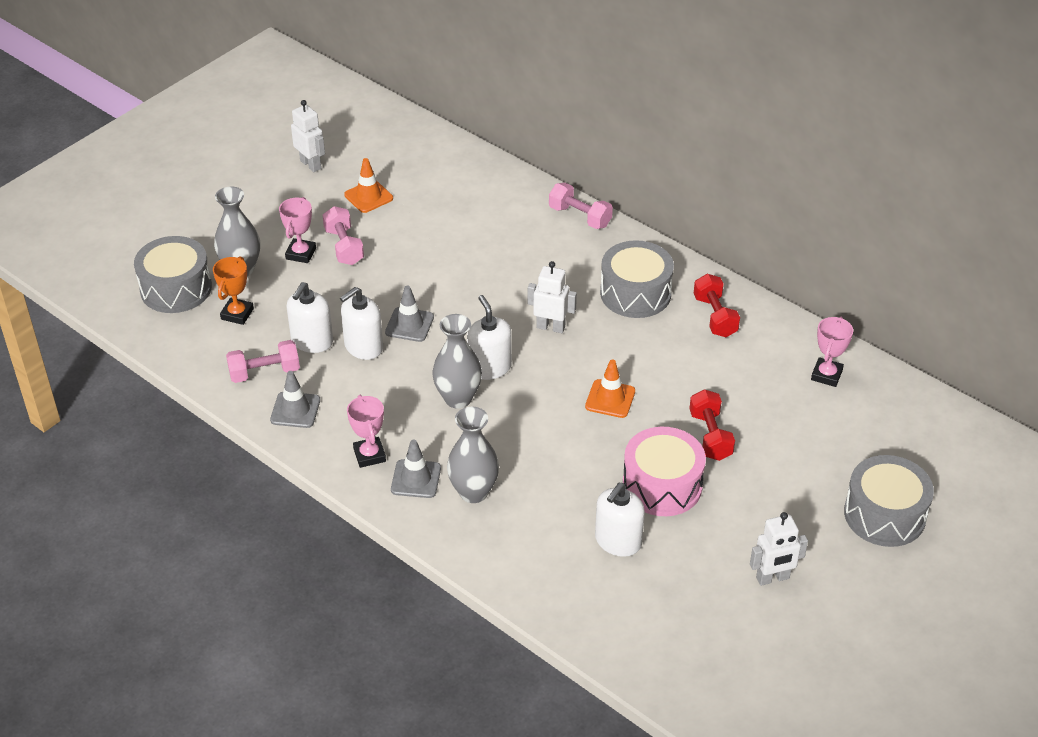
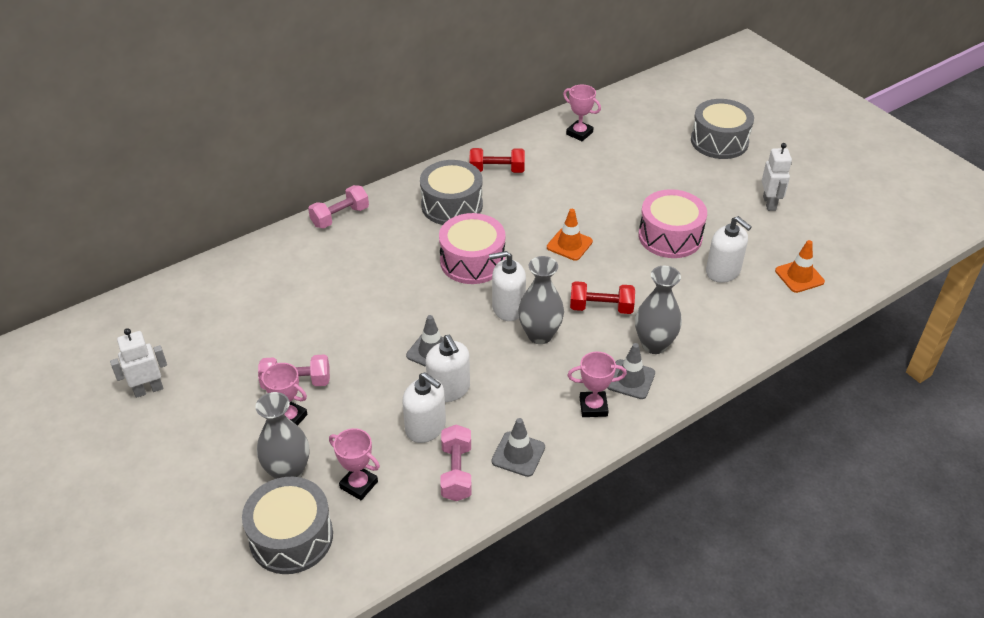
camera: 75 degrees left, 0 degrees up
orange trophy [213,256,254,325] -> pink trophy [329,428,380,500]
orange traffic cone [344,158,393,213] -> orange traffic cone moved to [775,240,825,293]
white robot [528,261,577,333] -> pink drum [439,213,505,284]
red dumbbell [689,389,735,461] -> red dumbbell moved to [570,281,635,314]

